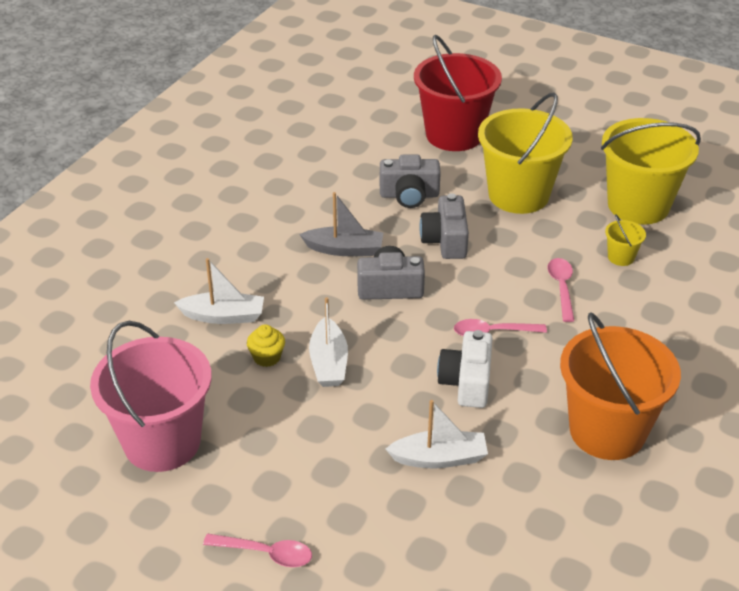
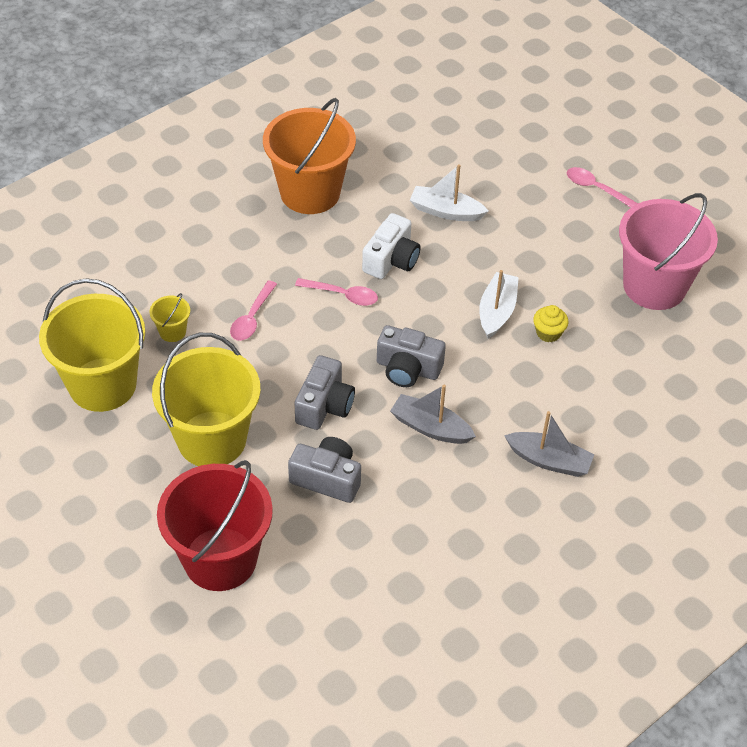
camera: 160 degrees left, 10 degrees up
white boat [174,258,264,324] -> none
none -> grey boat [504,411,595,477]

